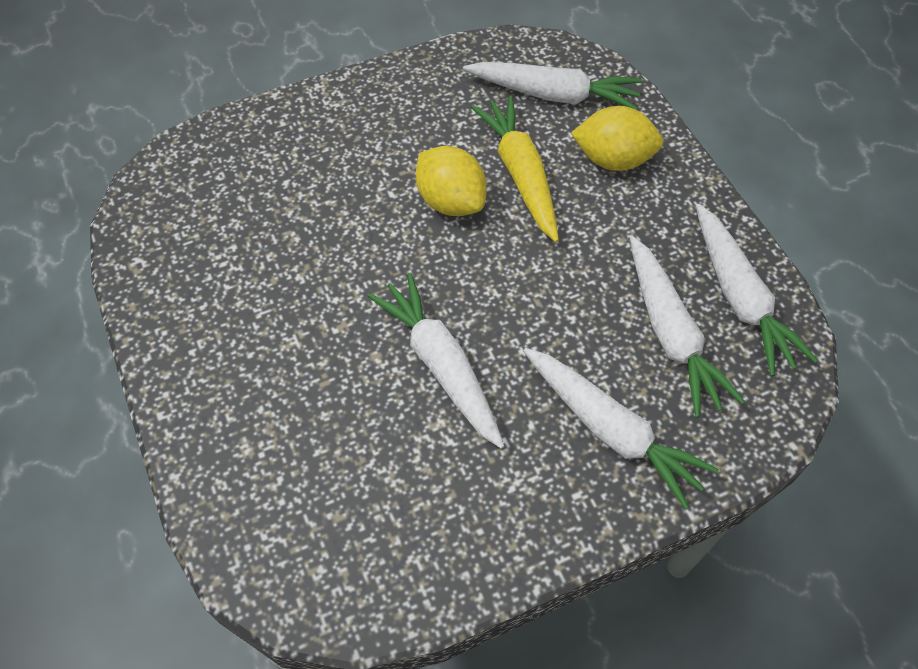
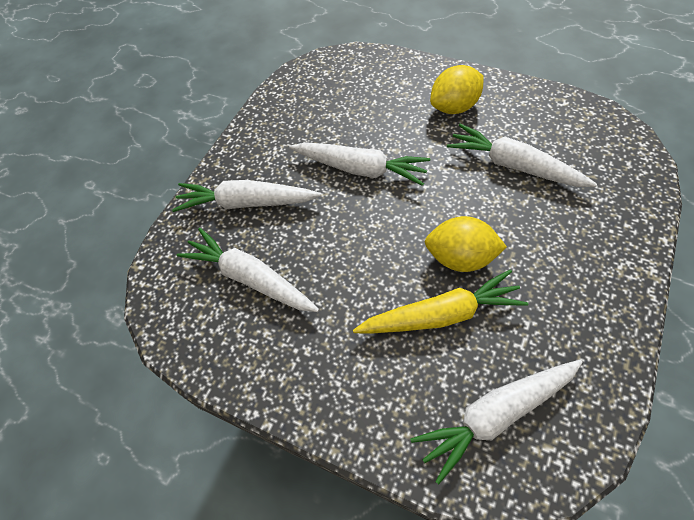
camera: 145 degrees right, 0 degrees up
yellow carrot [471,96,559,242] -> yellow carrot turned 45 degrees counterclockwise [353,269,528,333]
yellow lemon [571,106,663,171] -> yellow lemon moved to [430,65,484,114]
white carrot [696,204,818,376] -> white carrot moved to [447,124,597,187]

